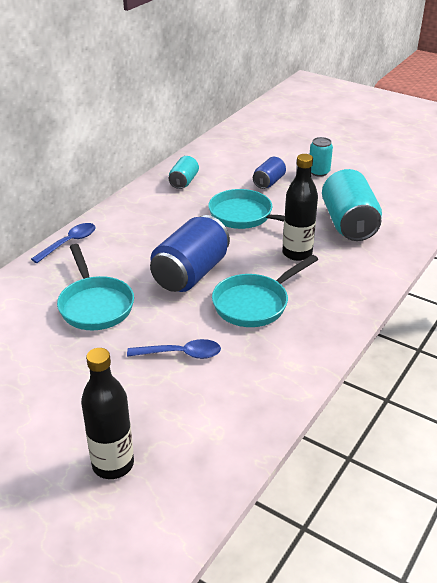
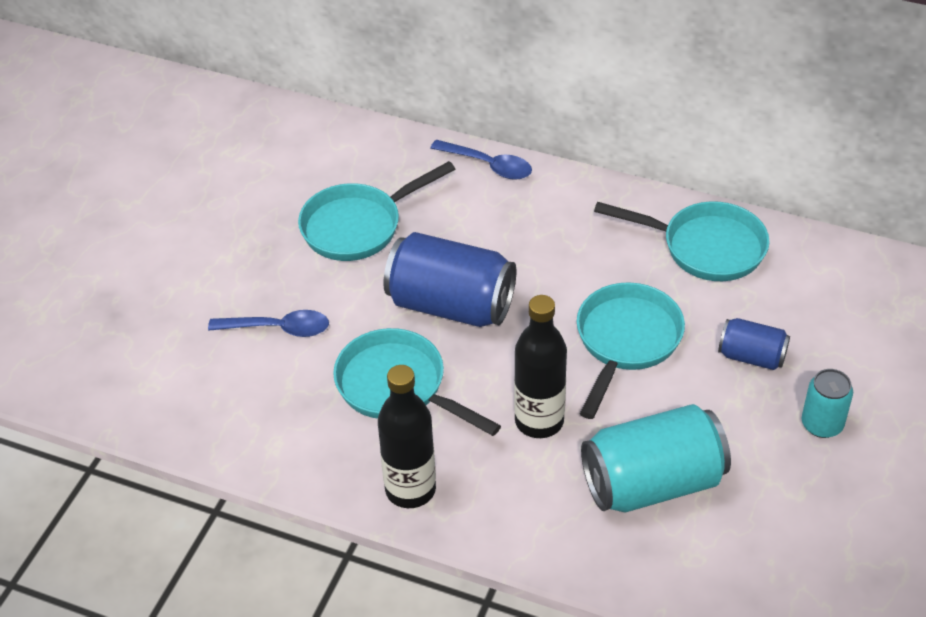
camera: 80 degrees right, 10 degrees up
black bottle [81,348,134,479] -> black bottle moved to [378,365,436,508]
blue spoon [127,339,221,359] -> blue spoon turned 75 degrees counterclockwise [208,310,329,337]
turquoise can [169,156,199,189] -> turquoise pan [594,201,770,281]

